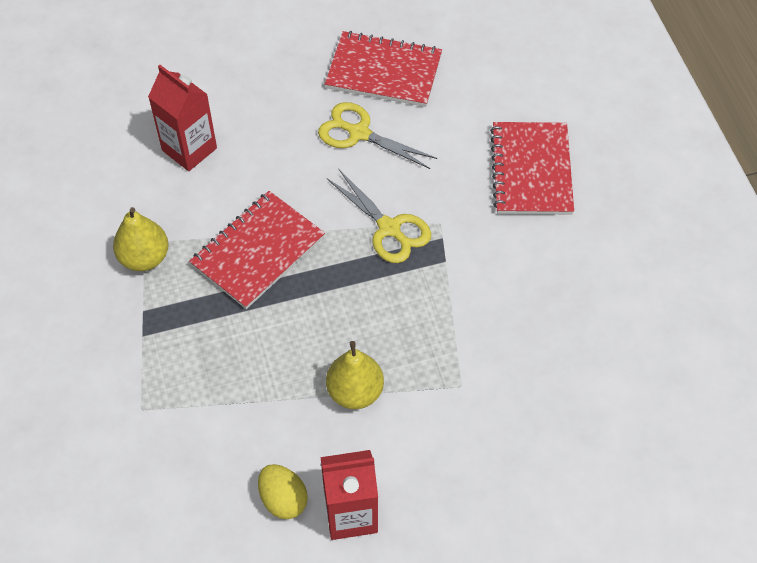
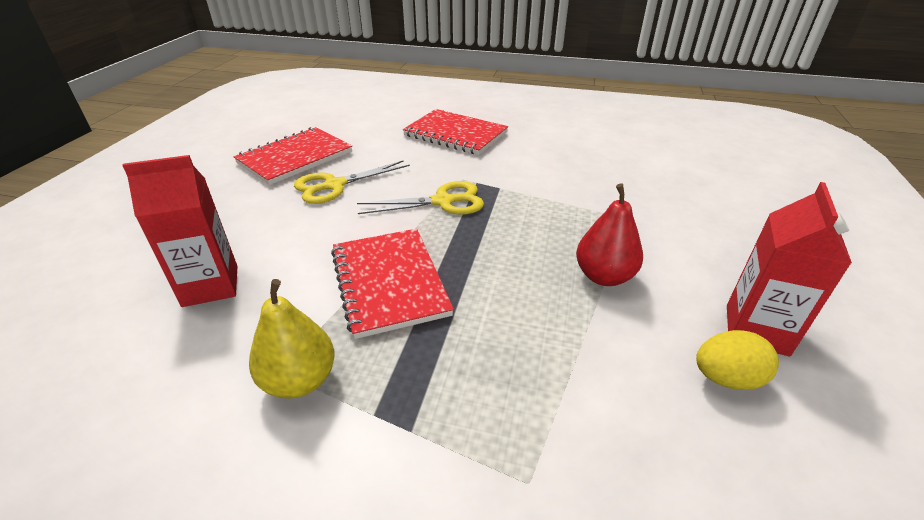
camera: 60 degrees left, 20 degrees down
yellow pear [326,341,384,409] -> red pear [576,183,643,286]

